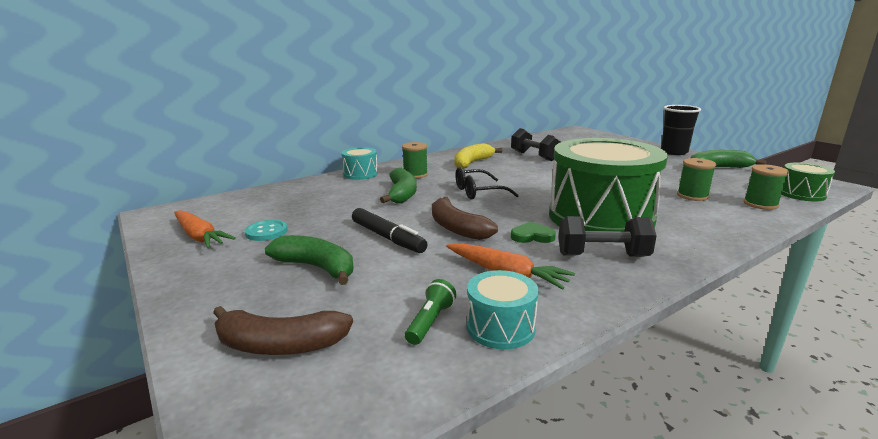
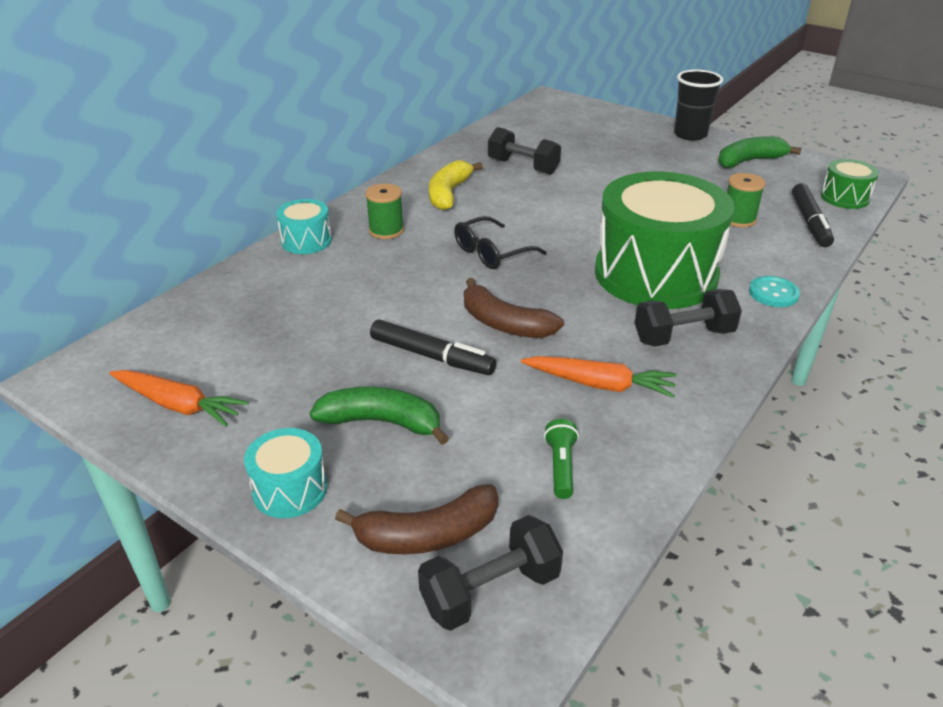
camera: 20 degrees left, 15 degrees up
turquoise button [244,220,288,241] -> turquoise button moved to [749,276,800,307]
green banana [380,168,417,204] -> none
turquoise drum [467,270,539,349] -> turquoise drum moved to [244,428,328,518]
green heart [511,222,556,243] -> none
green spool [744,164,789,210] -> black marker [792,183,834,247]
none -> black dumbbell [418,515,563,631]

